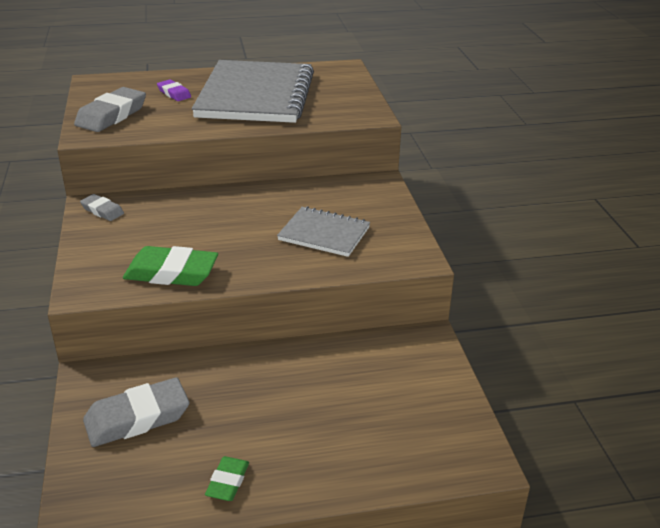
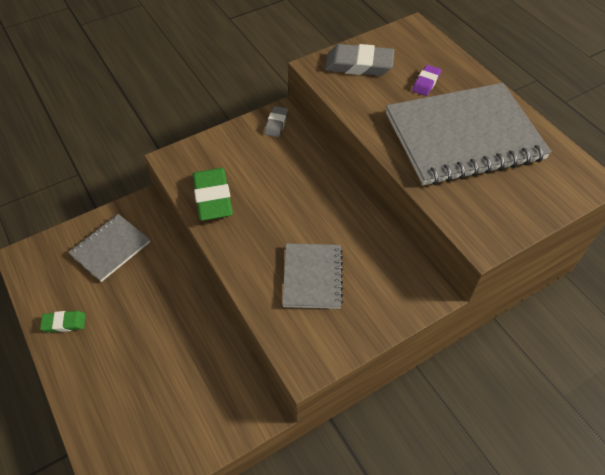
camera: 70 degrees right, 20 degrees up
grey eraser [83,378,189,447] -> grey notebook [68,214,150,282]

